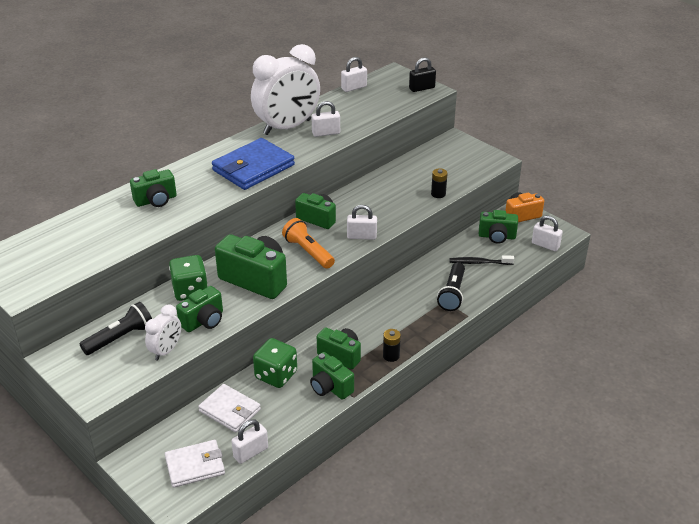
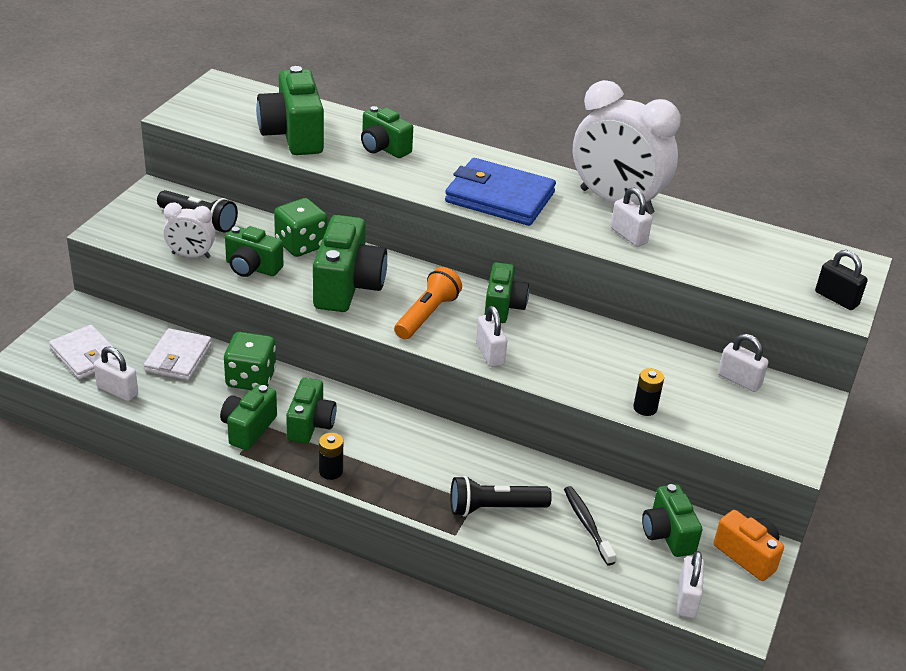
camera: 65 degrees right, 0 degrees up
white padlock [341,57,367,92] -> white padlock moved to [718,334,769,392]
none -> green camera [256,66,324,155]

